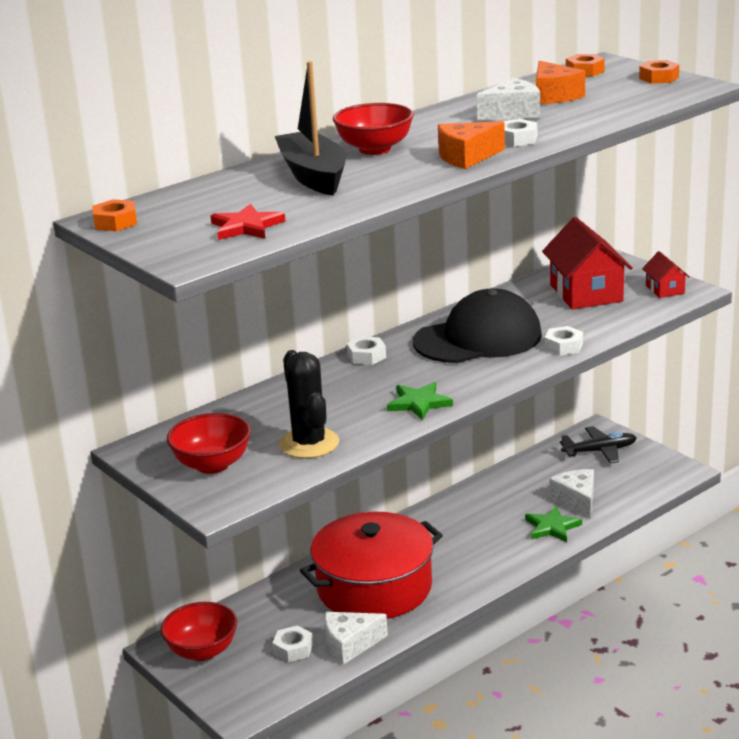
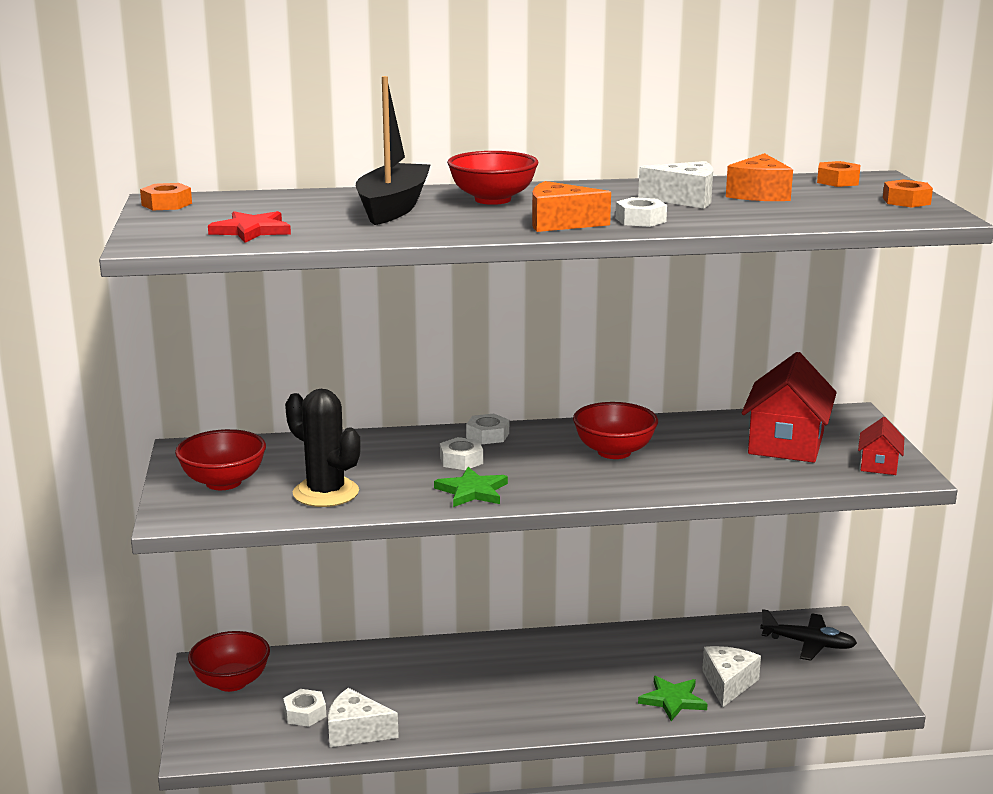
camera: 30 degrees right, 5 degrees down
black cactus [279,350,339,458] -> black cactus turned 60 degrees counterclockwise [285,389,361,507]
red pot [300,512,443,619] -> none
black cap [413,288,542,363] -> red bowl [573,402,658,459]
white nut [545,326,583,356] -> white nut moved to [440,437,483,470]

